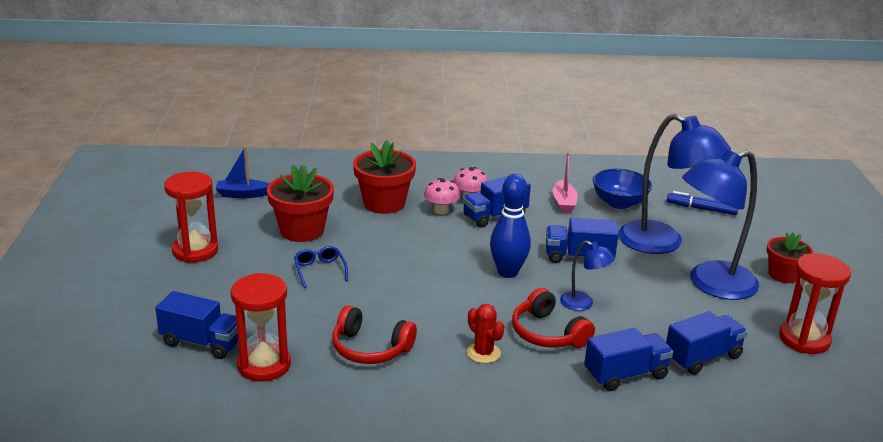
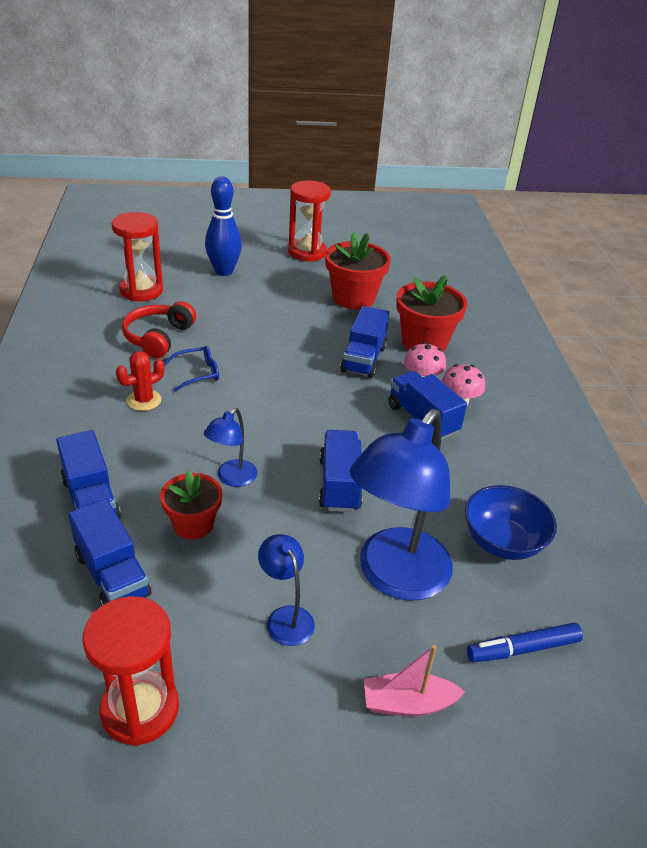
camera: 85 degrees right, 10 degrees up
blue truck [155,291,238,359] -> blue truck moved to [340,306,389,378]
blue boat [215,146,269,198] -> none
blue glasses [294,246,348,288] -> blue glasses moved to [164,346,219,392]
blue bowling pin [490,174,531,278] -> blue bowling pin moved to [205,176,242,276]
red headphones [512,288,595,348] -> none
pink boat [552,152,578,213] -> pink boat moved to [364,645,465,716]
blue marker [667,191,738,215] -> blue marker turned 120 degrees counterclockwise [467,623,583,662]
blue lamp [682,150,759,300] -> blue lamp [258,534,315,646], size x0.47
red flower pot [767,233,813,283] -> red flower pot moved to [160,470,222,540]

